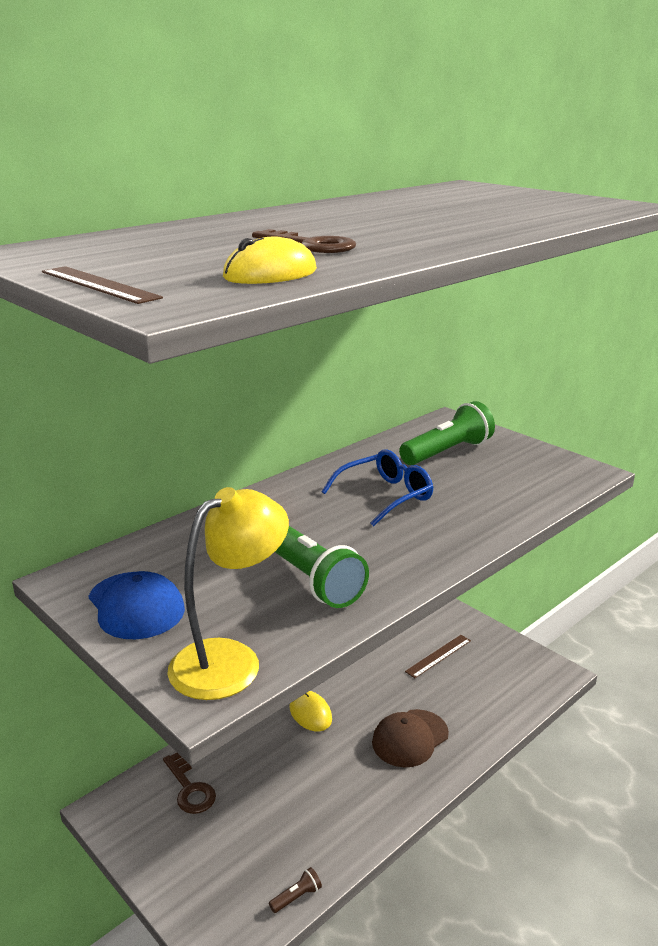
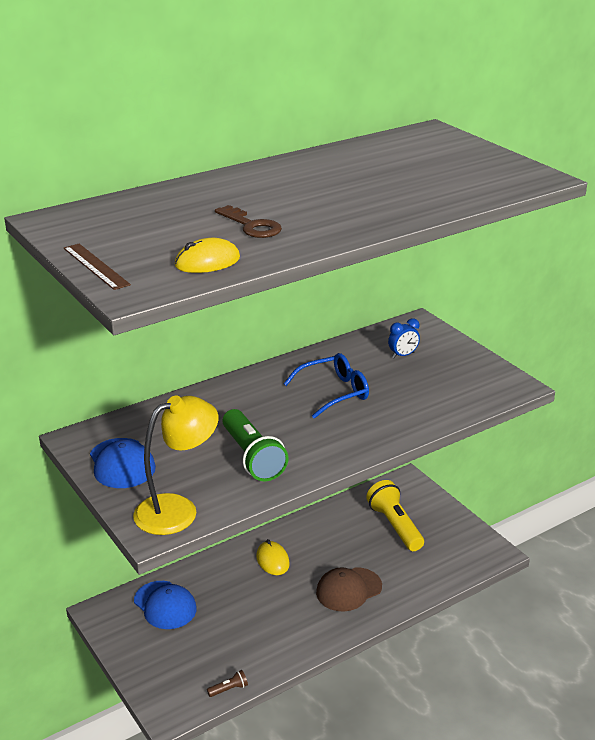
camera: 10 degrees right, 5 degrees up
brown key [163,753,216,814] -> blue cap [134,581,197,629]
green flashlight [399,401,495,465] -> blue clock [388,318,420,358]
brown ruler [405,635,471,678] -> yellow flashlight [366,480,424,551]

